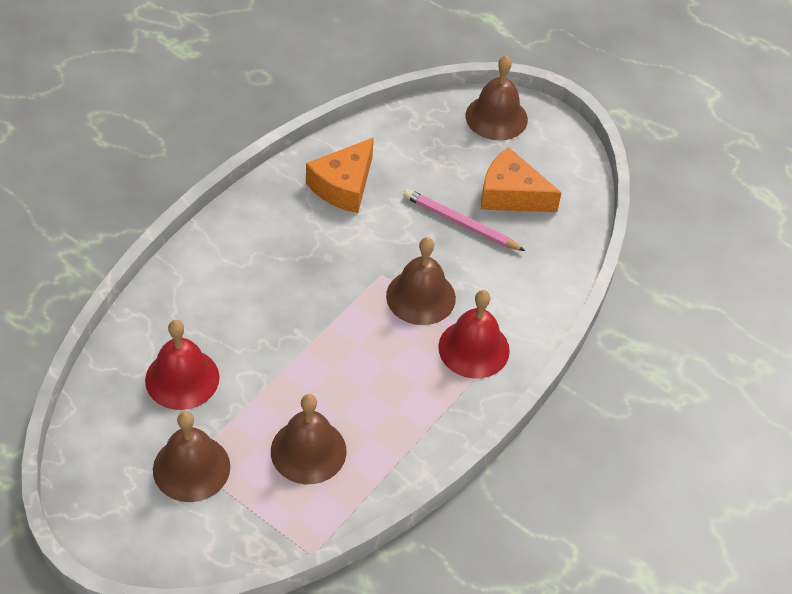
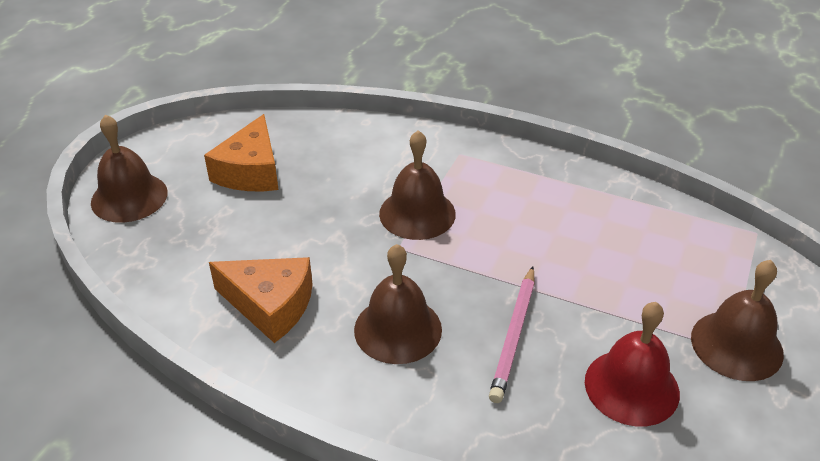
camera: 100 degrees left, 10 degrees down
brown bell [271,394,347,484] -> brown bell moved to [354,244,442,364]
pink pencil [403,189,525,251] -> pink pencil moved to [489,266,534,403]
red bell [438,290,510,379] -> none

